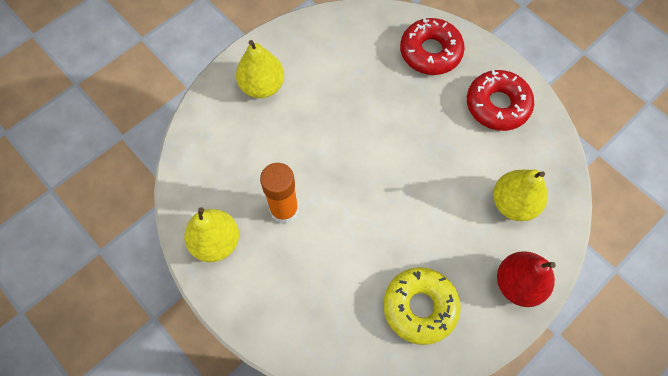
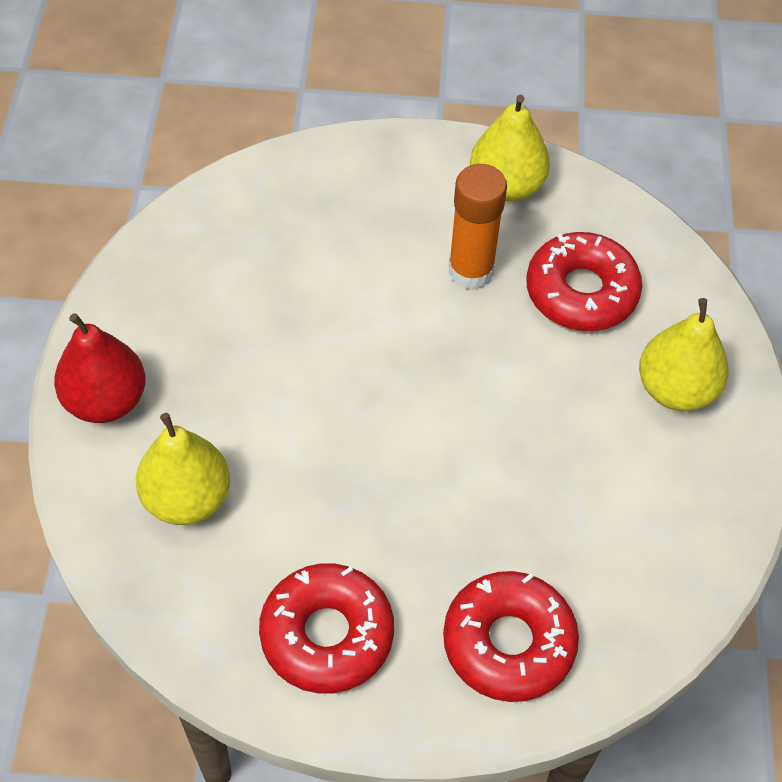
camera: 135 degrees right, 10 degrees down
yellow donut [383,267,461,345] -> none
none -> red donut [526,232,642,331]

